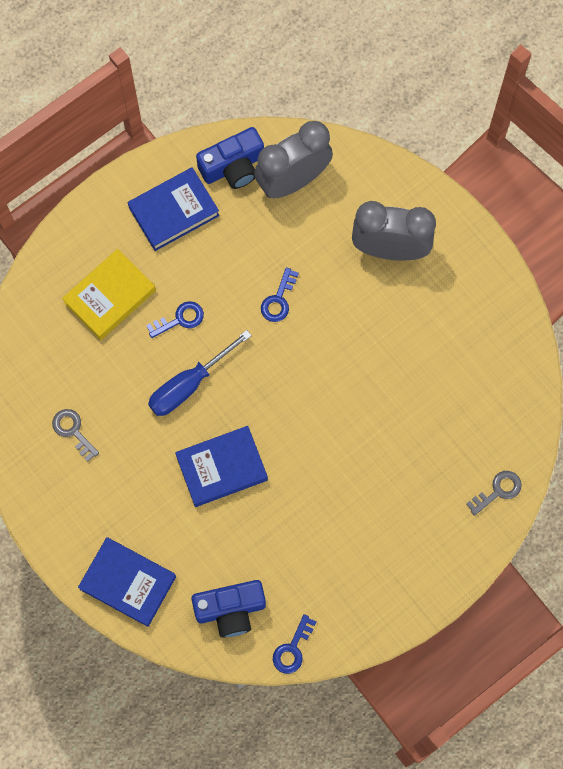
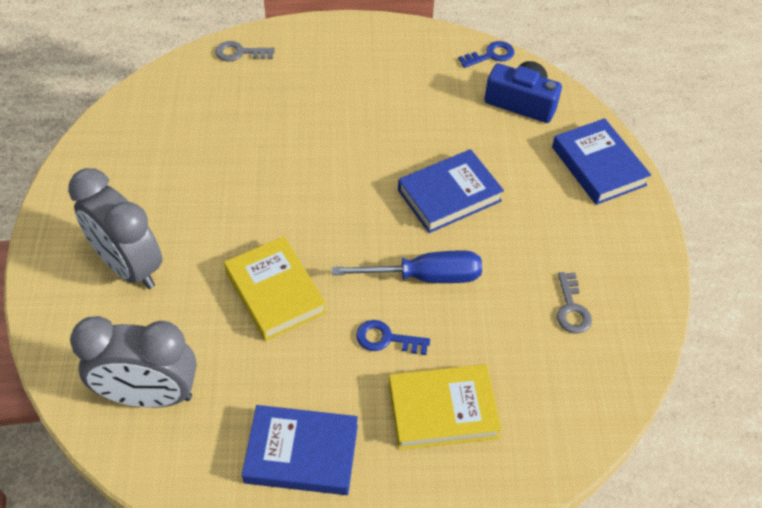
camera: 145 degrees left, 20 degrees down
blue book [175,426,268,507] -> blue book turned 45 degrees counterclockwise [398,149,504,233]
blue camera [196,127,264,189] -> none
blue key [261,267,299,322] -> yellow book [224,236,326,341]

